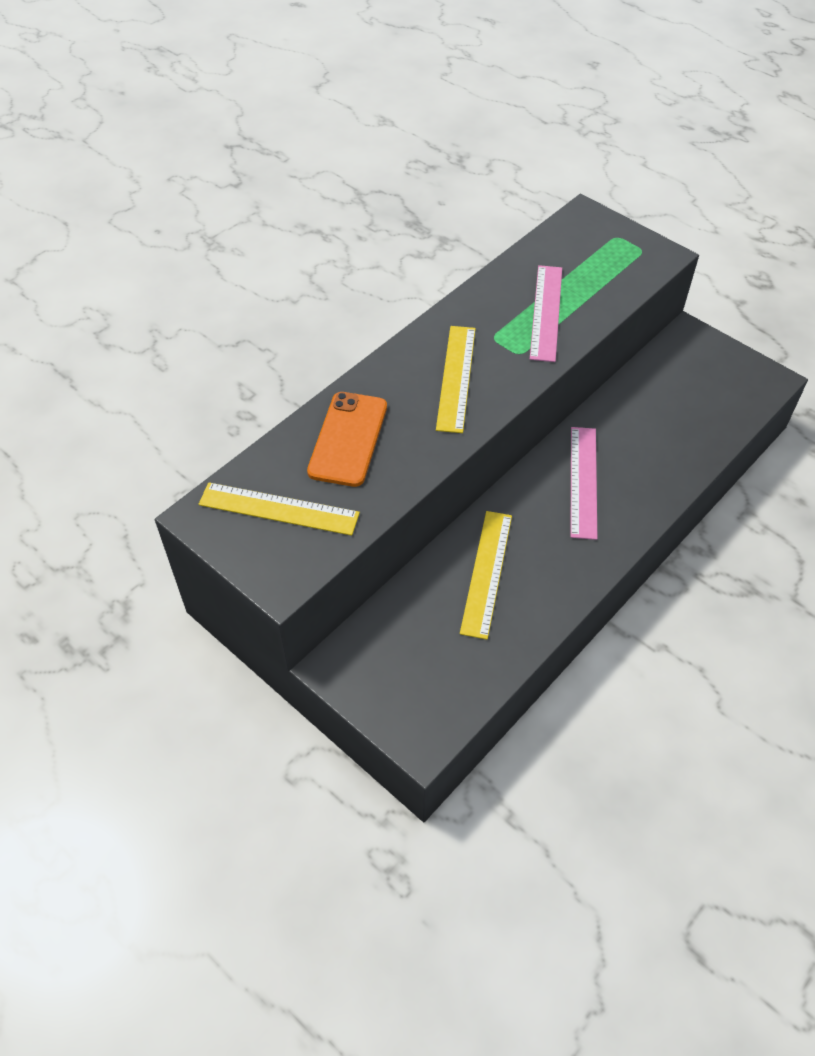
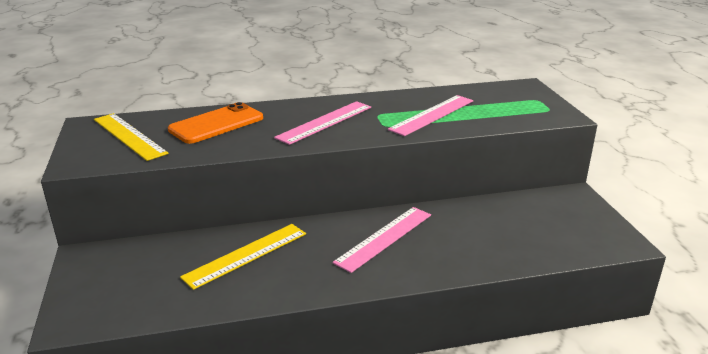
camera: 35 degrees right, 25 degrees down
yellow ruler [436,326,476,433] -> pink ruler [274,101,371,145]

